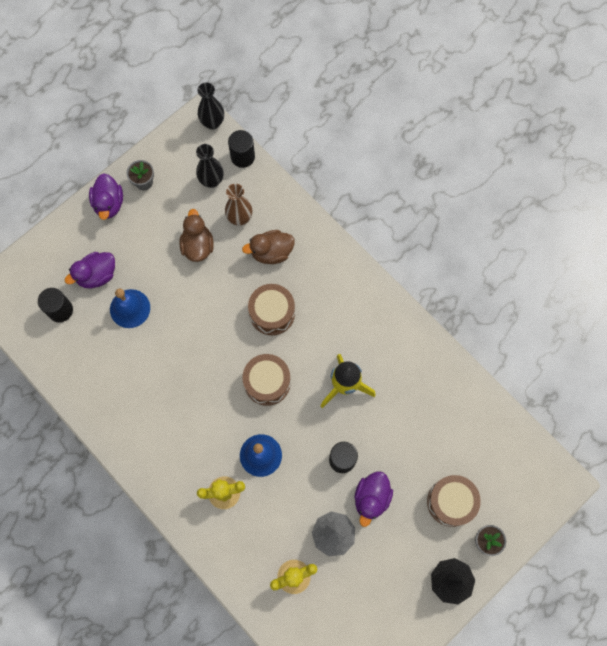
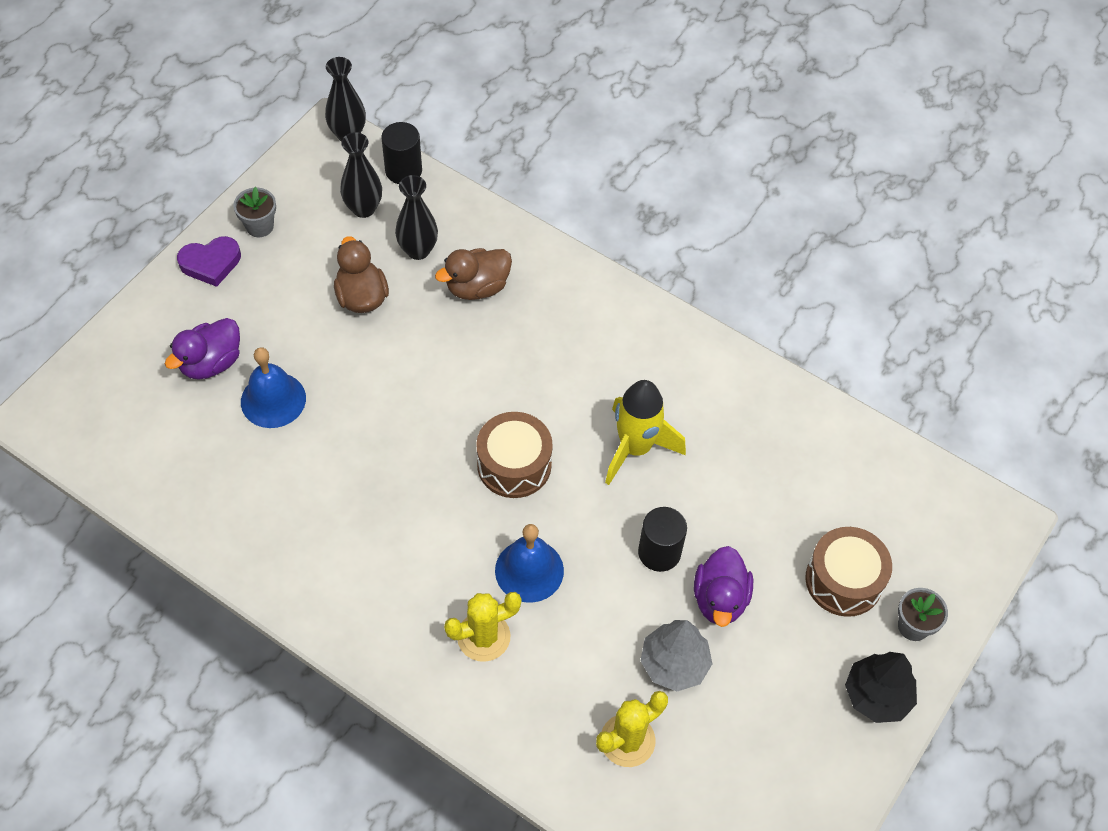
camera: 15 degrees left, 15 degrees down
black cylinder [38,288,73,322] -> none
purple duck [89,173,123,220] -> purple heart [177,236,241,287]
brown vase [225,184,252,226] -> black vase [395,175,438,260]
brown drum [248,284,295,335] -> none

